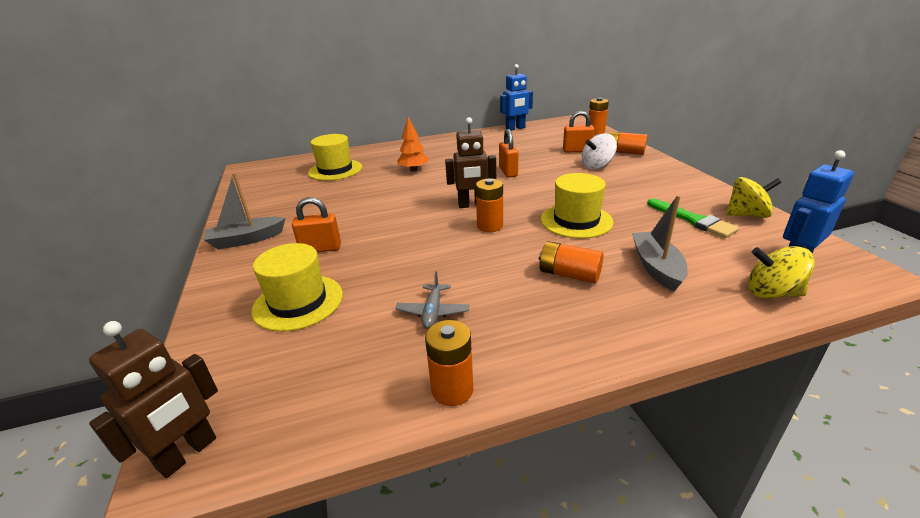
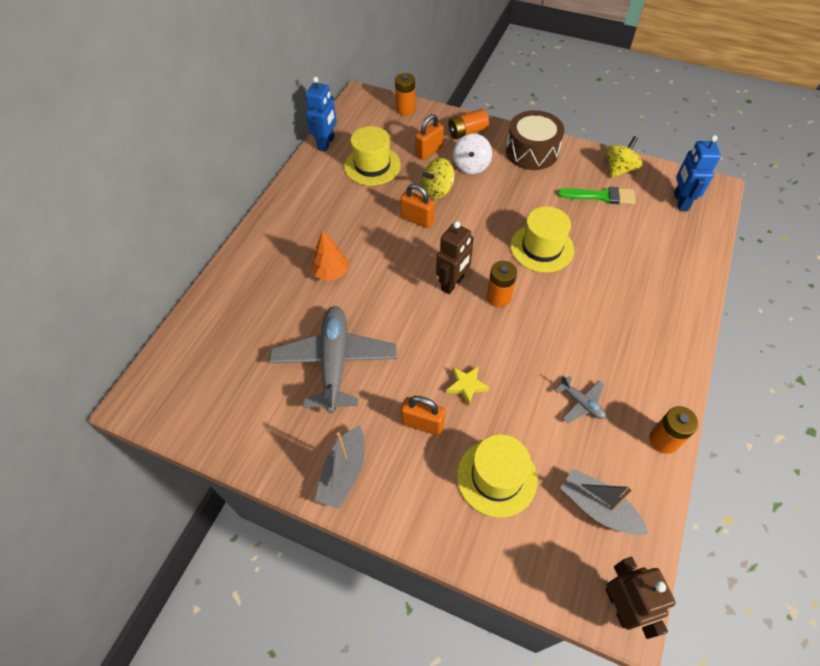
camera: 50 degrees left, 25 degrees up
orange padlock [292,197,341,252] -> orange padlock turned 75 degrees clockwise [401,396,445,436]
yellow hat [308,134,362,181] -> yellow hat moved to [344,126,401,186]
orange battery [539,241,604,284] -> none
grey boat [632,195,688,292] -> grey boat moved to [560,468,648,535]
yellow spinning top [748,246,815,299] -> yellow spinning top moved to [422,158,455,199]
none -> grey plane [269,306,397,413]
none -> yellow star [446,366,490,405]
none -> brown drum [506,110,564,170]

